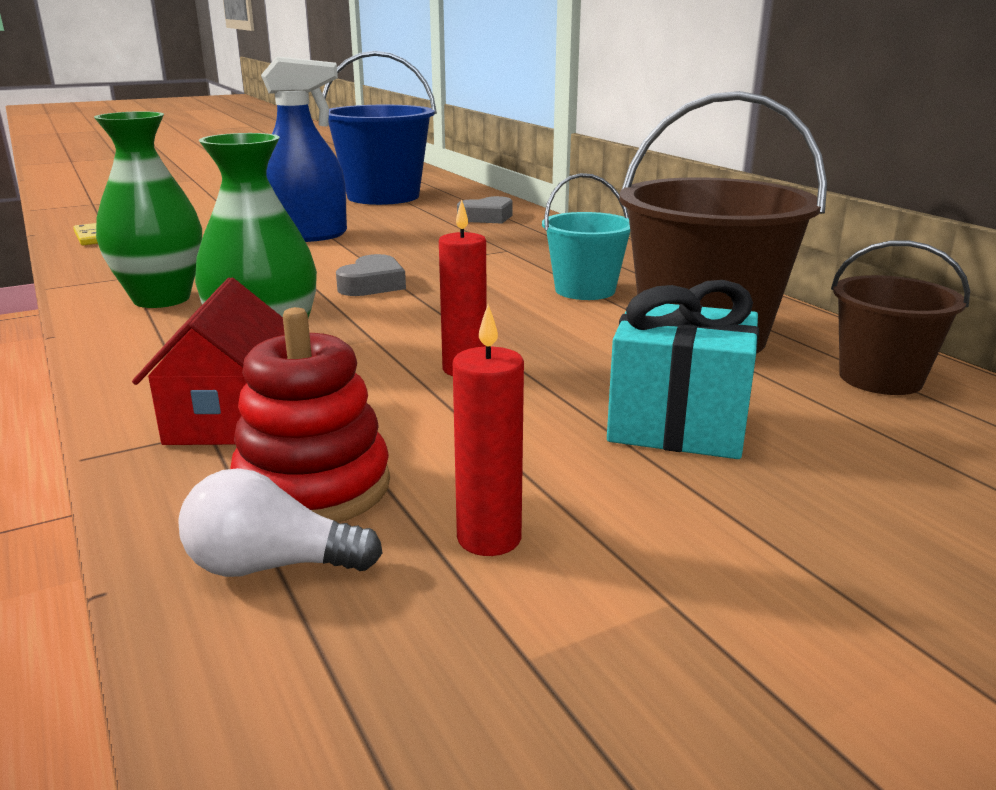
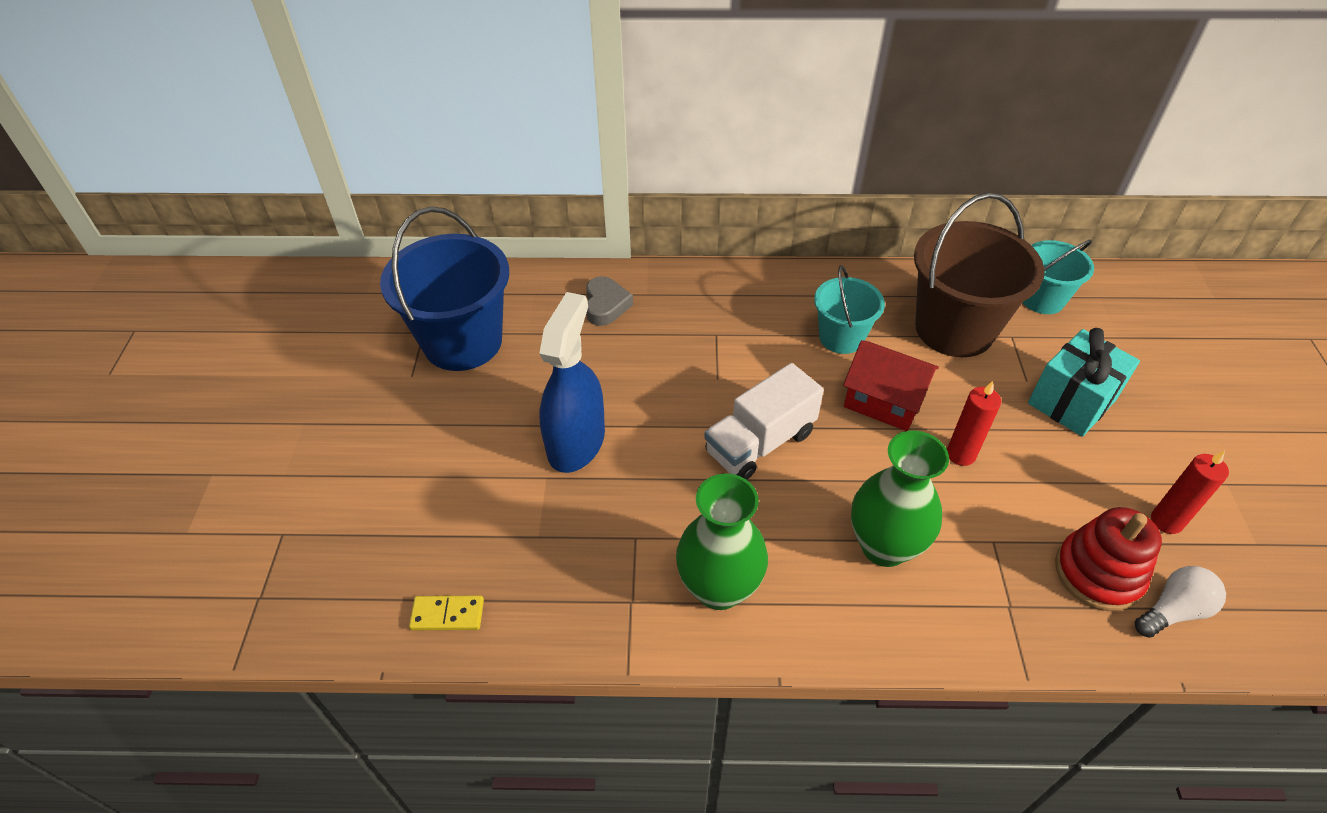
camera: 60 degrees left, 25 degrees up
red house [132,278,285,445] -> red house moved to [843,340,939,431]
white light bulb [178,468,383,577] -> white light bulb turned 150 degrees counterclockwise [1135,566,1226,638]
grey heart [336,254,406,296] -> white truck [704,363,824,480]
brown bucket [831,240,970,395] -> turquoise bucket [1023,239,1094,314]

